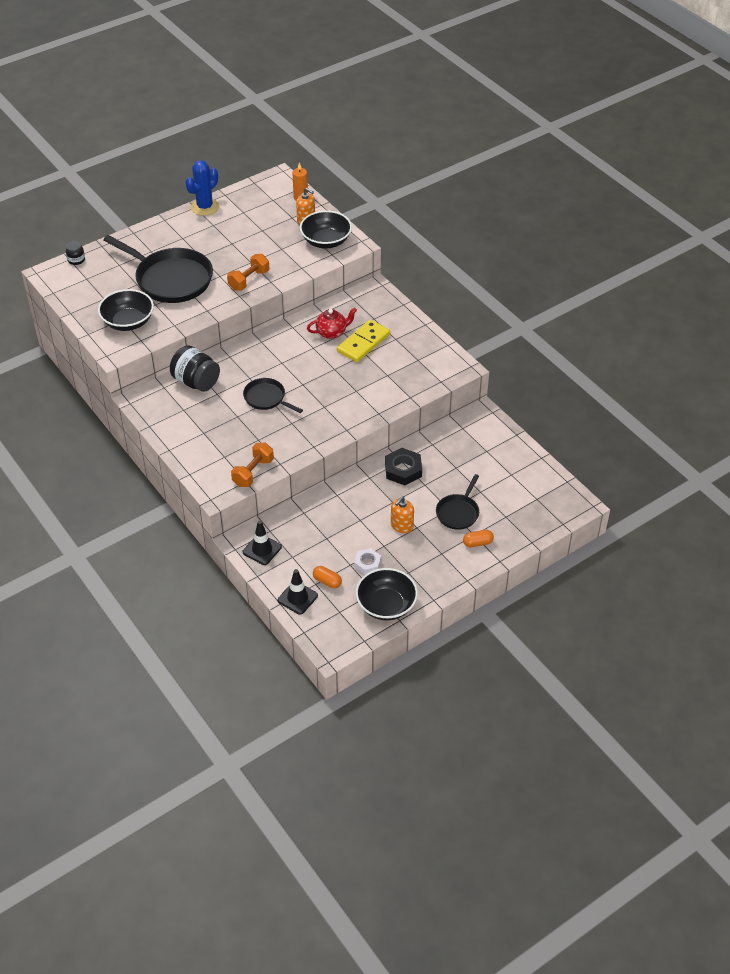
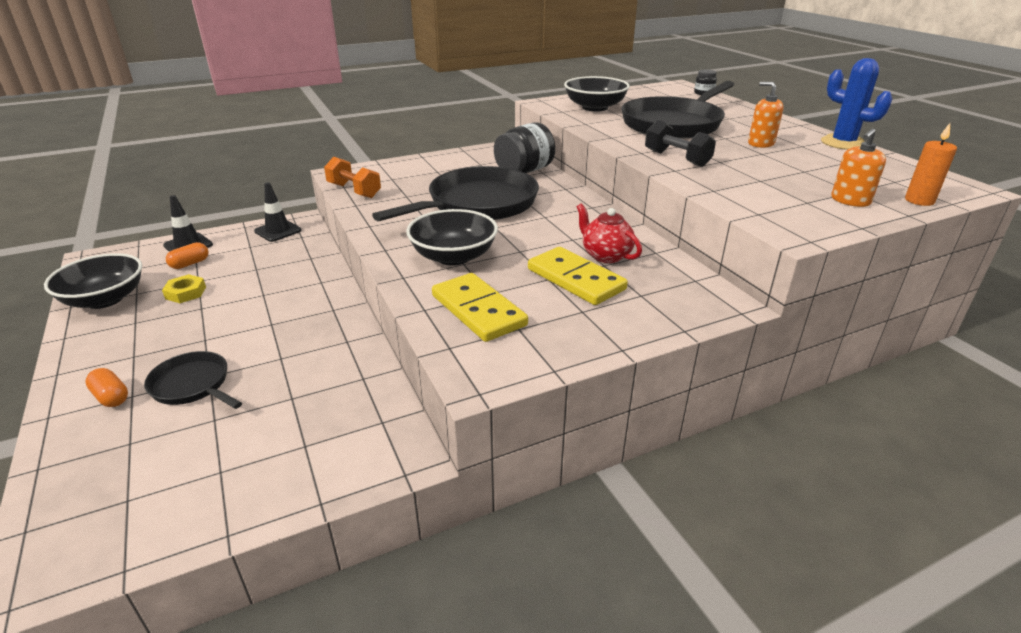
camera: 100 degrees right, 15 degrees down
orange dumbbell [227,254,269,291] -> black dumbbell [645,120,716,167]
black pan [243,378,303,413] -> black pan [372,166,539,221], size x1.92
black bowl [300,211,352,249] -> black bowl moved to [406,209,498,266]
red teapot [307,308,357,339] -> red teapot turned 150 degrees clockwise [577,203,642,263]
white nut [354,548,381,575] -> yellow nut [162,274,206,303]
black nut [385,448,422,485] -> none
orange soap dispenser [391,496,414,533] -> orange soap dispenser moved to [748,82,784,148]
orange capsule [463,530,494,547] -> orange capsule turned 45 degrees counterclockwise [85,368,128,407]
none -> yellow domino [432,273,528,342]

